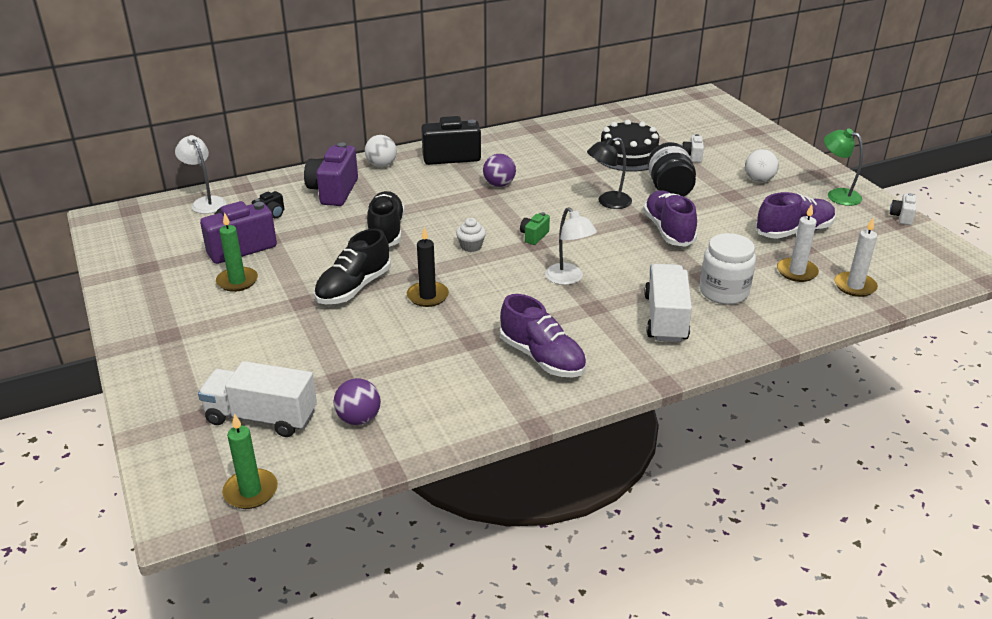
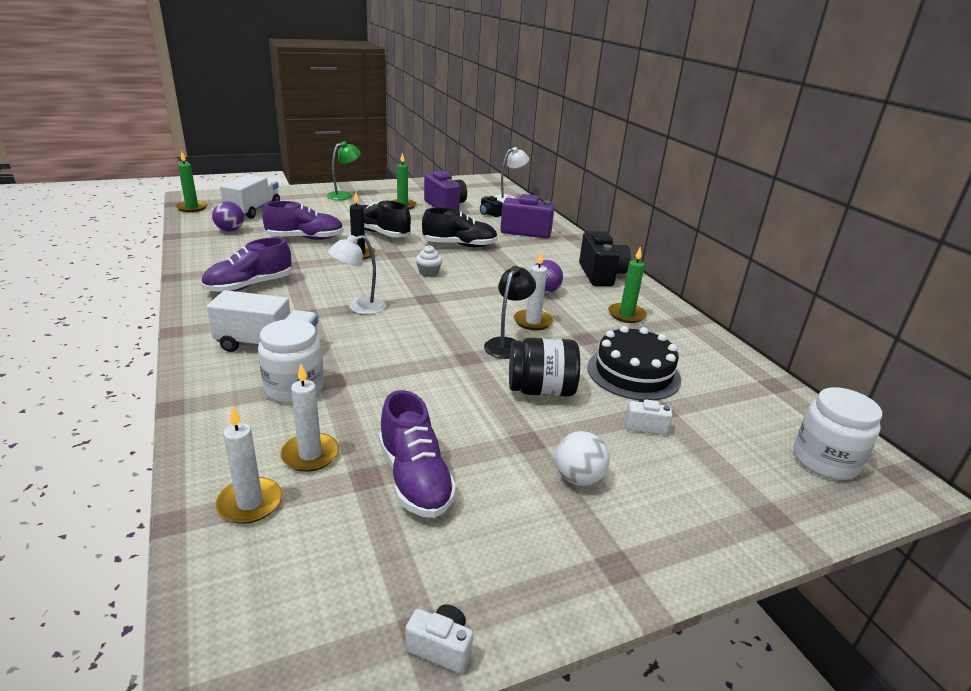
camera: 90 degrees right, 5 degrees down
white ball [365,135,397,167] -> none
green camera [520,212,550,245] -> none
black lamp [587,137,632,209] -> black lamp turned 45 degrees clockwise [484,266,536,359]
purple shoe [643,191,697,247] -> purple shoe moved to [262,201,344,240]
green lamp [824,129,863,206] -> green lamp moved to [327,141,361,200]
none -> white candle [514,252,553,331]
none -> green candle [608,246,647,323]
none -> white jar [794,387,883,480]

